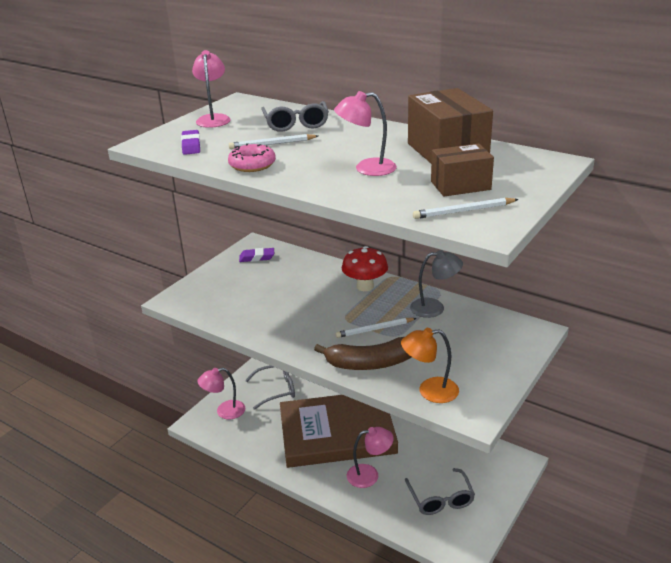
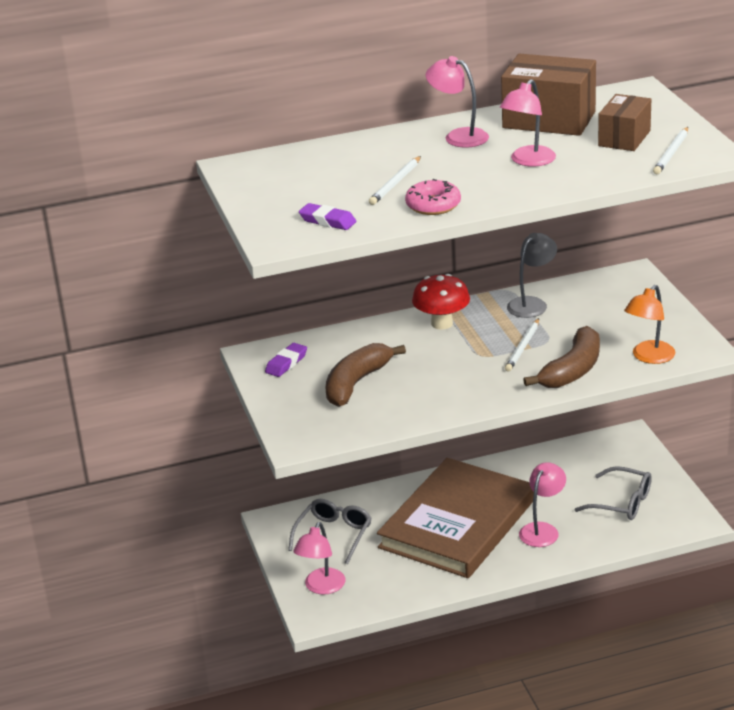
camera: 50 degrees left, 0 degrees up
pink lamp [192,50,231,128] -> pink lamp moved to [426,56,489,148]
grey glasses [261,101,329,132] -> none
none -> brown banana [326,343,406,407]

